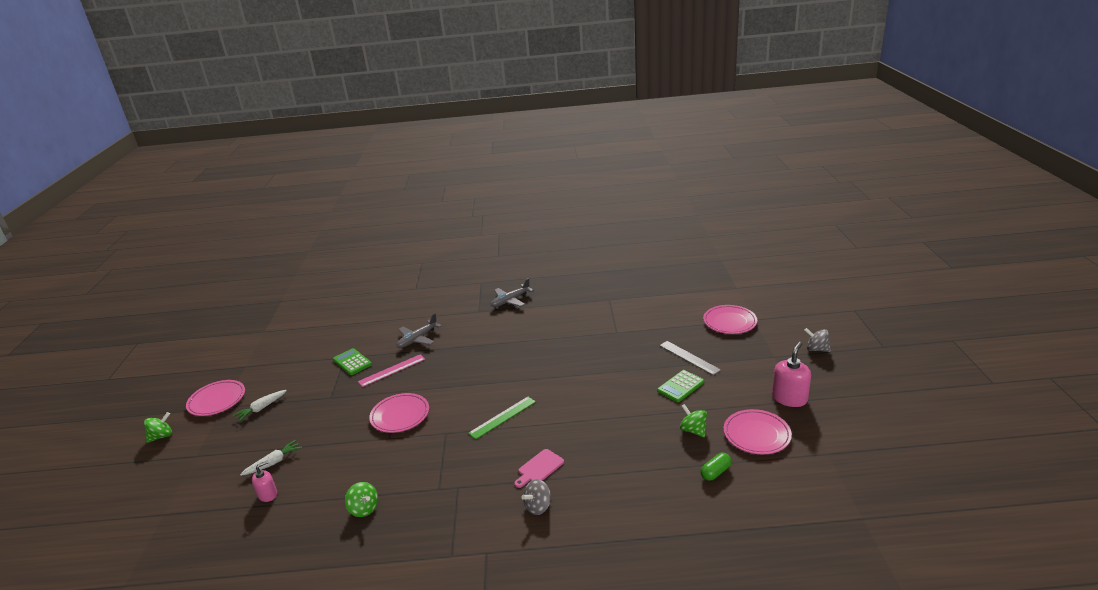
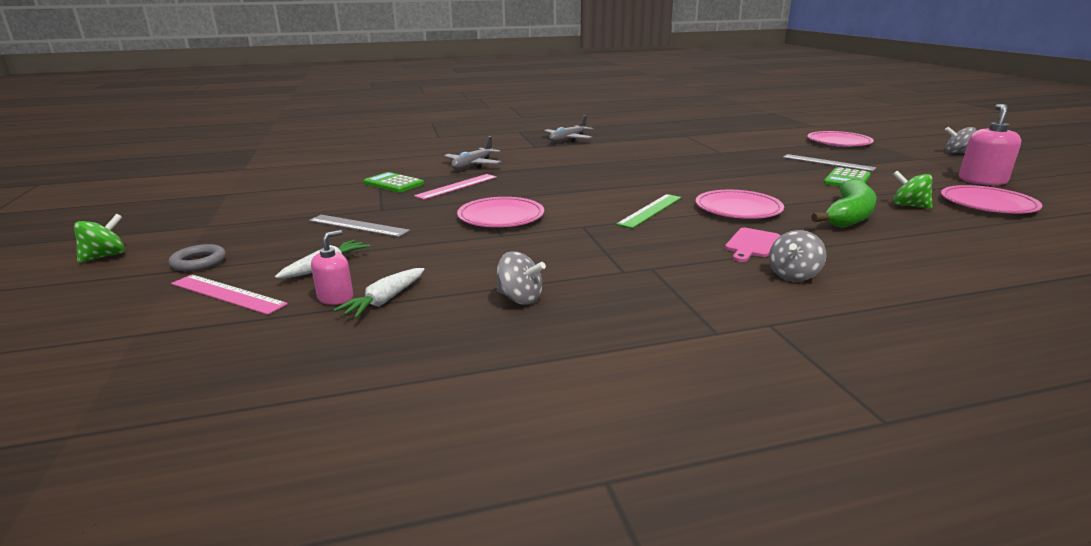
camera: 15 degrees left, 5 degrees down
pink plate [186,380,245,416] -> pink plate moved to [696,190,784,219]
white carrot [233,390,287,421] -> white carrot moved to [333,268,424,318]
green spinning top [345,482,378,517] -> grey spinning top [497,251,546,305]
green capsule [701,453,732,481] -> none
none -> grey ring [169,244,226,271]
none -> pink ruler [171,274,288,315]
none -> grey ruler [308,215,410,237]
none -> green banana [811,179,877,228]

